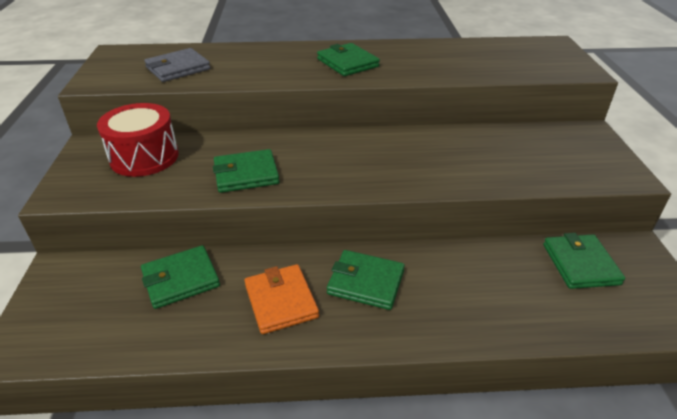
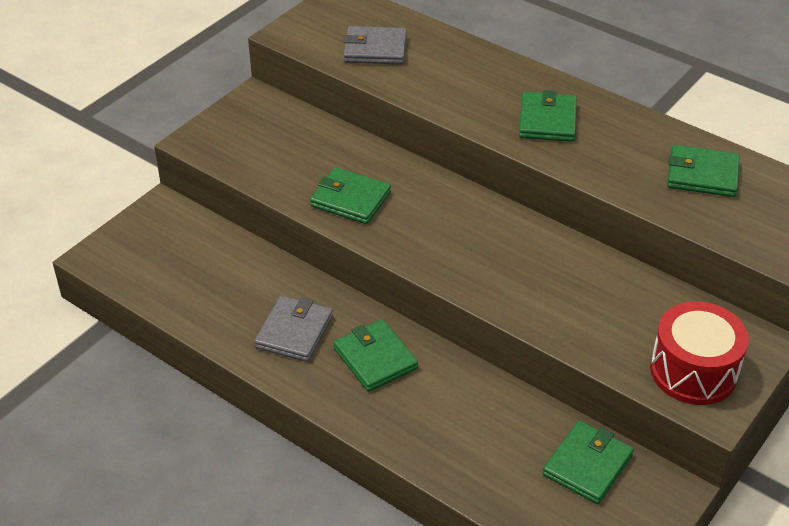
camera: 40 degrees right, 5 degrees up
red drum [97,103,179,177] -> red drum moved to [650,302,749,405]
green wallet [141,245,220,309] -> green wallet moved to [667,145,739,197]
orange wallet [244,264,319,334] -> grey wallet [254,296,333,362]

